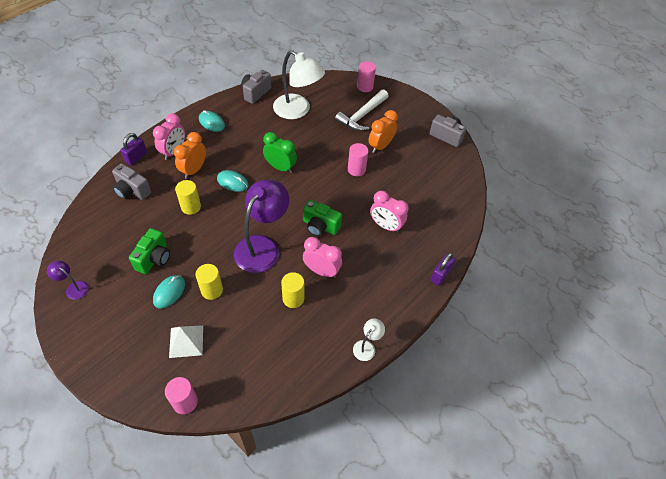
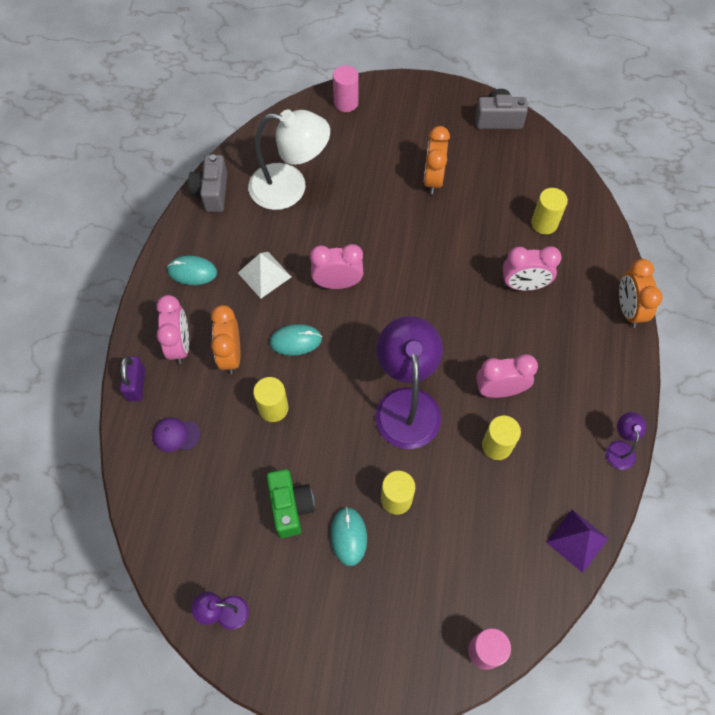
camera: 30 degrees left, 10 degrees up
grey camera [112,163,151,200] -> purple cap [152,418,201,452]
white pyramid [169,325,203,358] -> white pyramid moved to [238,252,291,298]
green clock [263,132,297,173] -> pink clock [310,244,363,289]
green camera [303,200,342,236] -> none
white hammer [335,89,388,131] -> none
pink cylinder [348,143,368,176] -> none
white lamp [353,319,385,361] -> purple lamp [606,412,647,470]
purple padlock [430,253,456,286] -> orange clock [619,259,663,328]
none -> yellow cylinder [531,188,568,234]
none -> purple pyramid [546,510,608,573]

